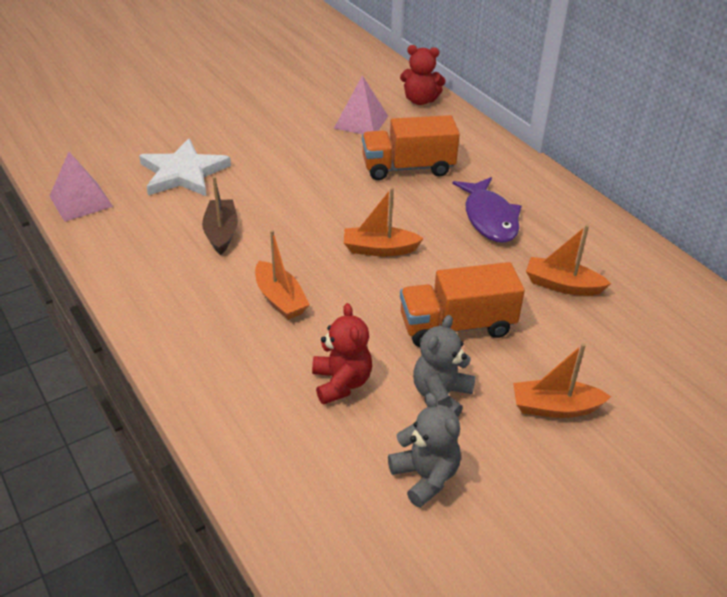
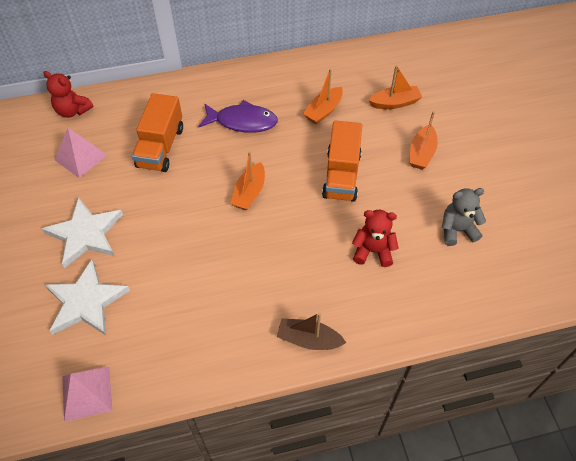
camera: 70 degrees left, 15 degrees up
brown boat [202,176,238,255] -> brown boat moved to [277,313,346,350]
orange boat [255,230,310,320] -> orange boat moved to [369,65,422,109]
red teddy bear [400,45,446,105] -> red teddy bear turned 90 degrees clockwise [43,71,94,118]
grey teddy bear [413,315,476,417] -> none
none -> white star [42,197,123,268]

